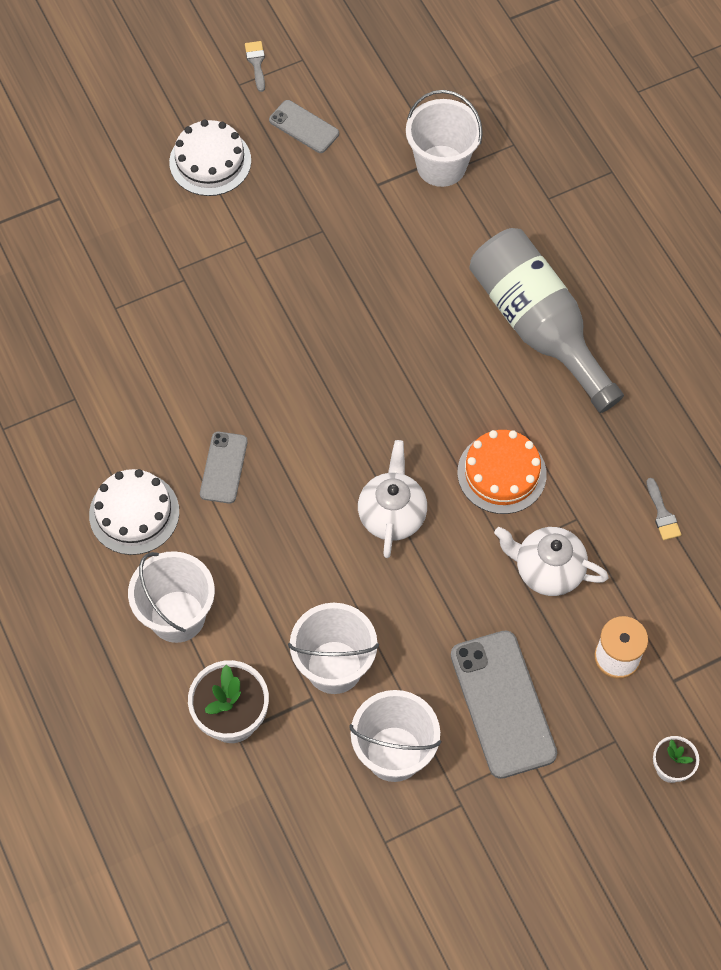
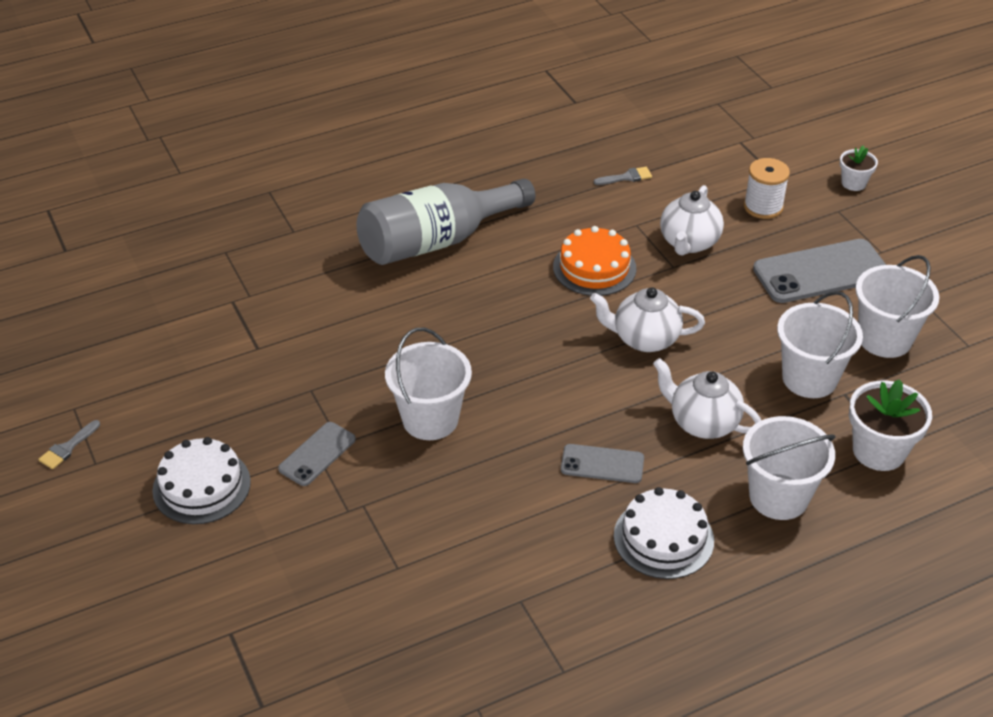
camera: 90 degrees left, 20 degrees down
grey brush [245,41,265,92] -> grey brush turned 45 degrees counterclockwise [38,420,100,469]
grey phone [269,100,339,153] -> grey phone moved to [278,422,356,486]
white bucket [406,90,483,187] -> white bucket moved to [385,328,472,440]
none -> white teapot [653,358,761,439]

